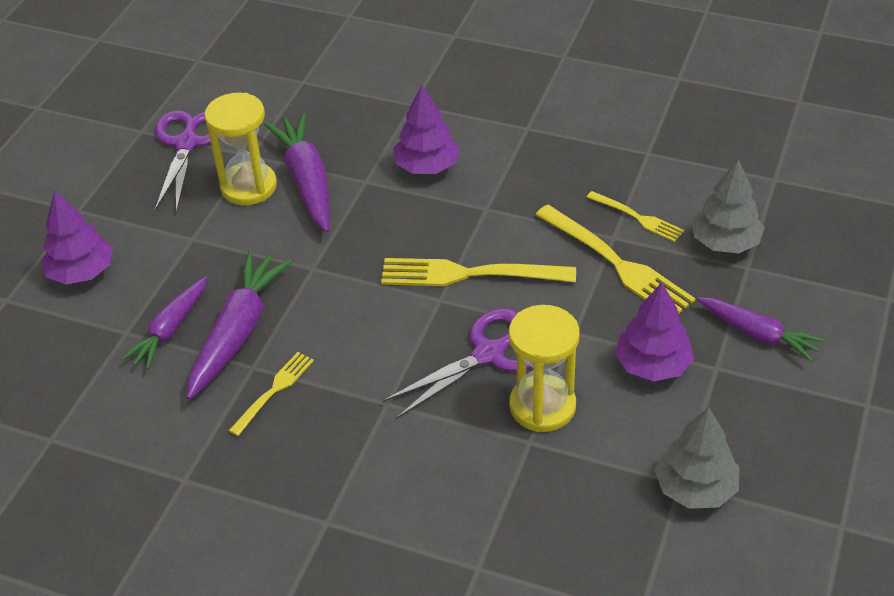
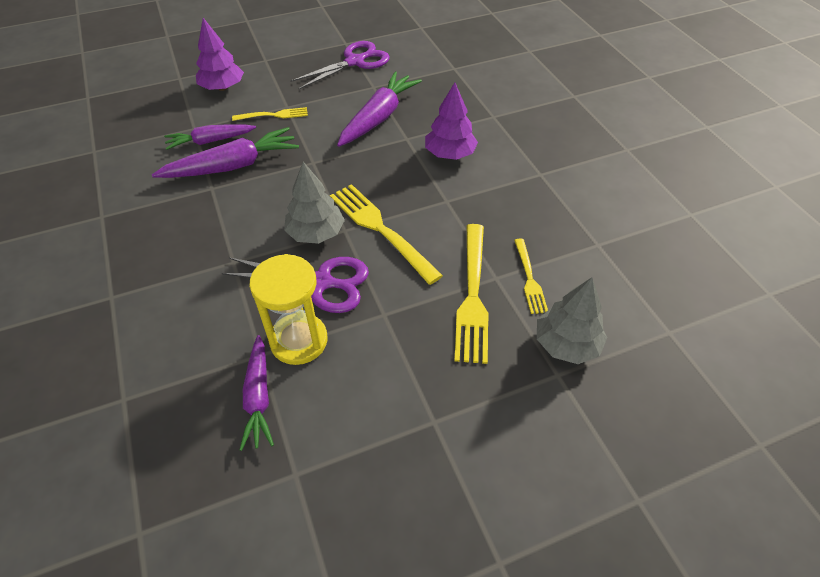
camera: 45 degrees right, 5 degrees up
yellow hourglass [204,93,277,205] -> none
yellow fork [229,352,314,436] -> yellow fork moved to [232,107,308,121]
purple tree [615,283,694,382] -> none
grey tree [654,407,739,509] -> grey tree moved to [284,162,345,244]
purple carrot [697,297,825,362] -> purple carrot moved to [240,335,274,451]

